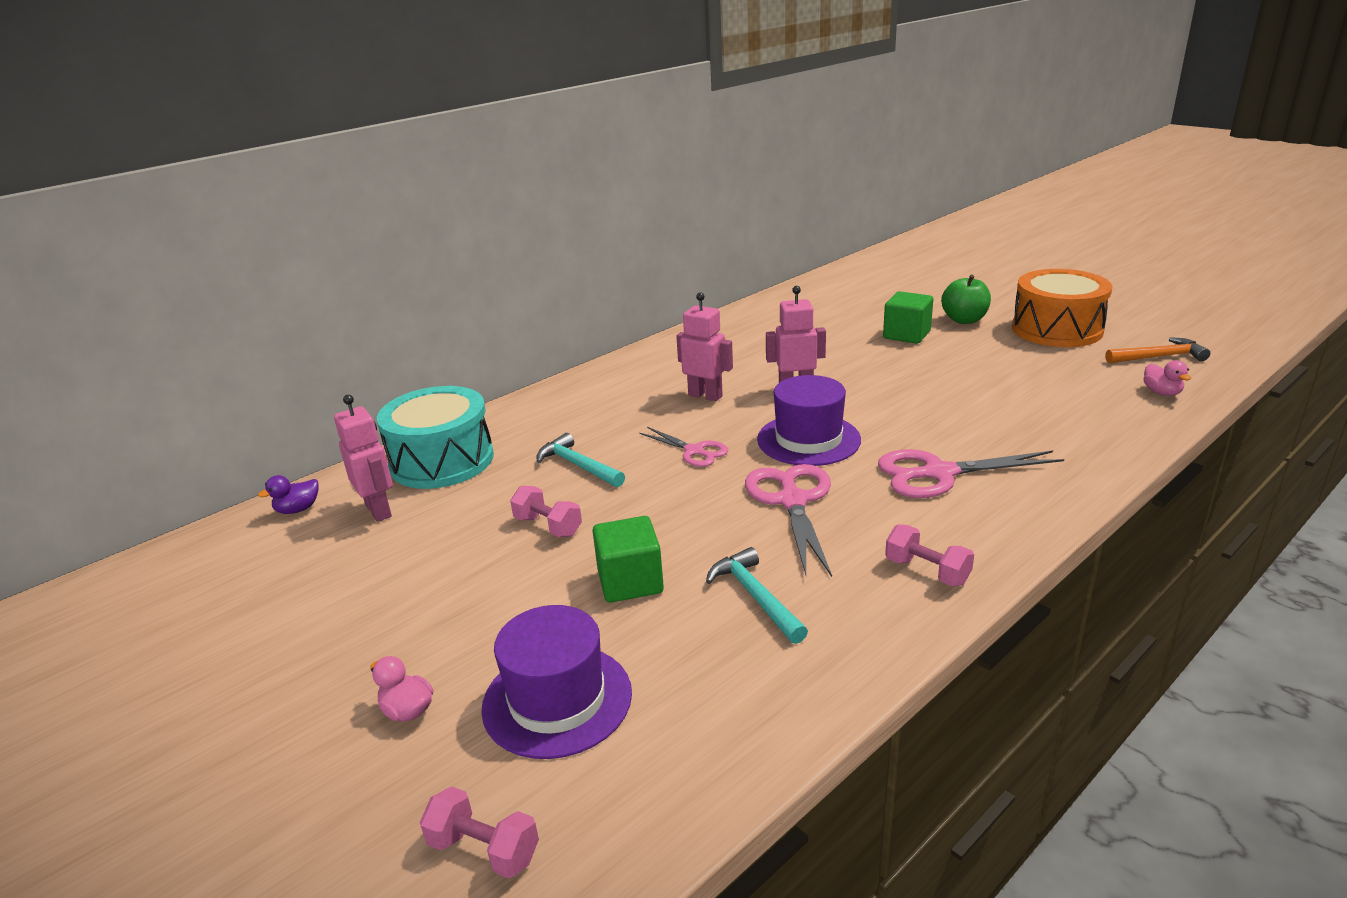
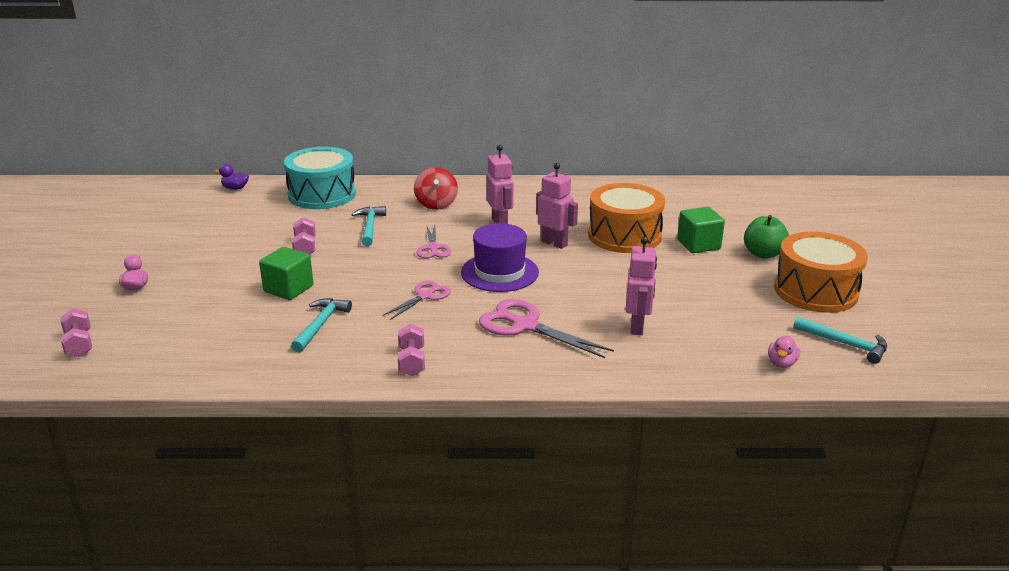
camera: 40 degrees right, 0 degrees up
pink robot [334,395,393,522] -> pink robot moved to [625,237,657,335]
purple hat [481,605,632,759] -> none
pink scissors [745,464,832,577] -> pink scissors [382,281,451,320], size x0.61
orange hammer [1105,337,1210,363] -> turquoise hammer [793,317,887,364]
none -> red spinning top [414,167,458,210]
none -> orange drum [588,183,665,253]

